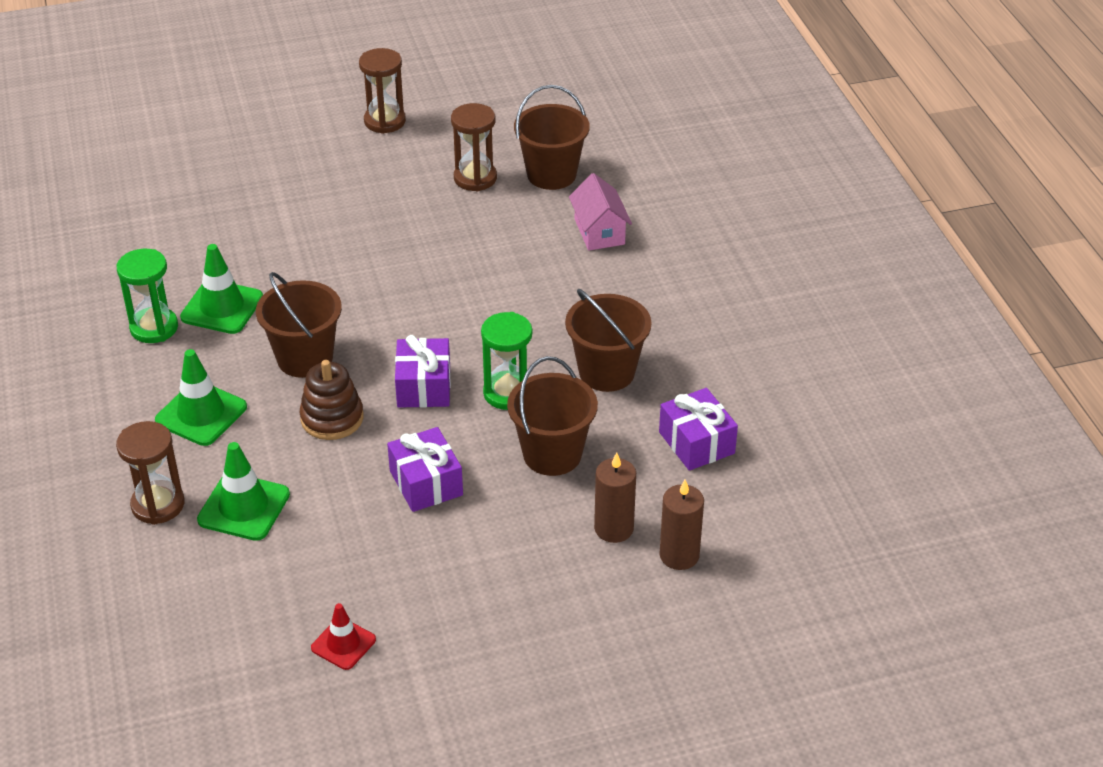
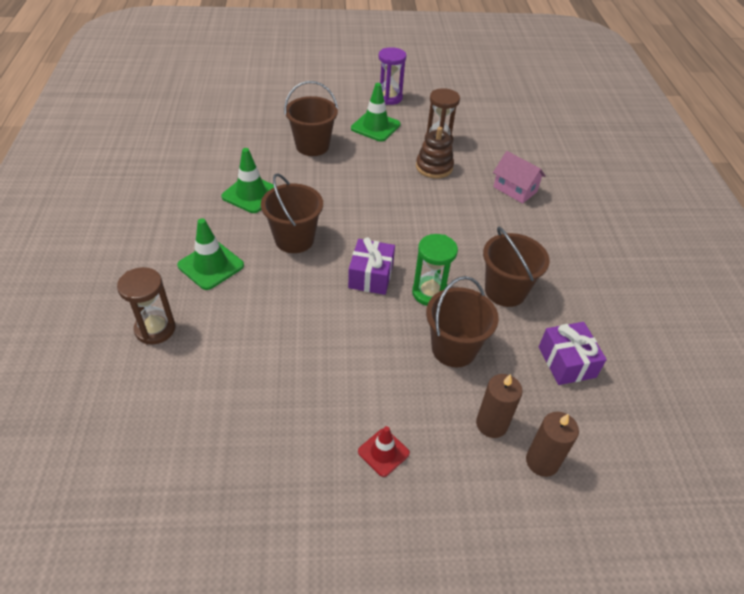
camera: 10 degrees right, 5 degrees up
green hourglass [117,249,178,343] -> none
green traffic cone [197,442,290,541] -> green traffic cone moved to [351,83,401,142]
brown stacking toy [300,360,363,440] -> brown stacking toy moved to [416,127,454,179]
red traffic cone [311,603,376,670] -> red traffic cone moved to [358,426,410,477]
brown hourglass [359,48,406,134] -> purple hourglass [378,47,407,105]
purple gift [387,427,463,512] -> none
brown bucket [514,85,590,190] -> brown bucket moved to [284,81,338,156]
pink house [569,173,632,250] -> pink house turned 45 degrees counterclockwise [493,151,546,204]

